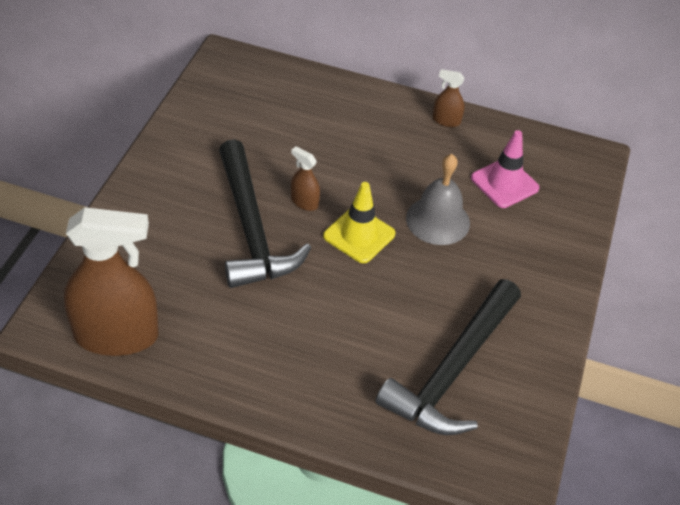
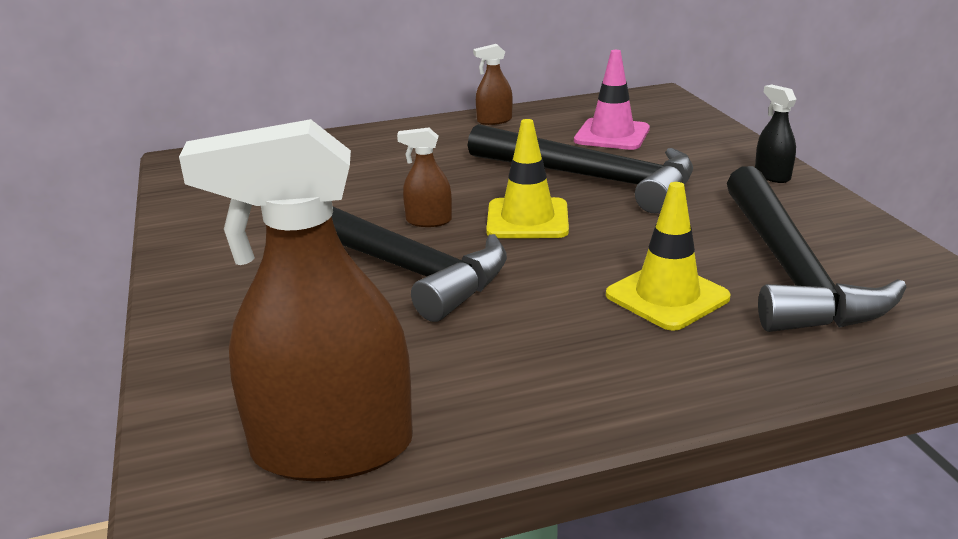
camera: 30 degrees left, 20 degrees down
brown spray bottle [64,207,159,356] -> brown spray bottle turned 150 degrees counterclockwise [179,119,413,481]
grey bell [406,154,470,245] -> black hammer [468,124,693,213]
none -> yellow traffic cone [606,182,731,331]
none -> black spray bottle [755,84,797,183]

